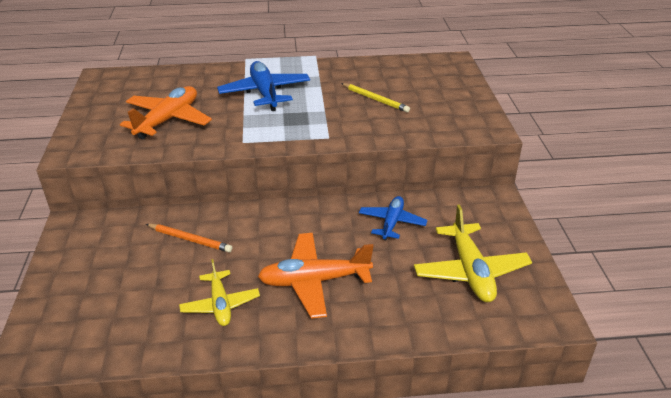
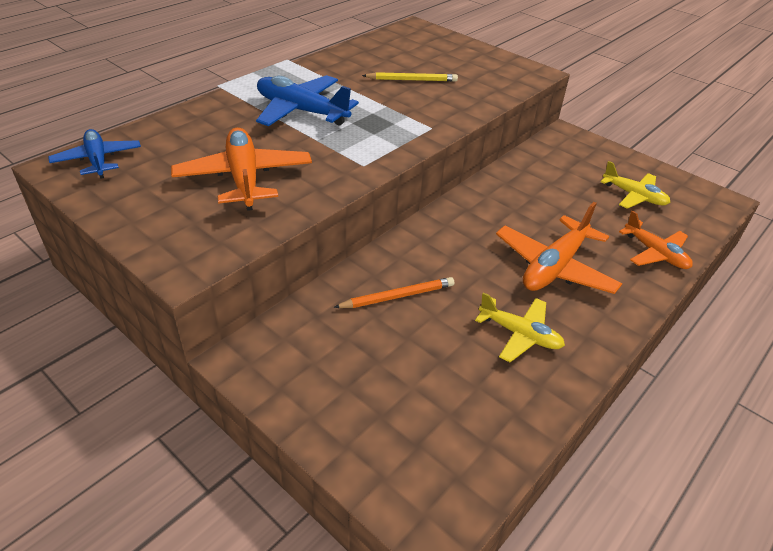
camera: 45 degrees left, 5 degrees up
blue plane [359,196,427,241] -> blue plane moved to [48,129,141,179]
yellow plane [414,205,532,302] -> yellow plane [600,161,671,209], size x0.64
none -> orange plane [619,210,693,269]

